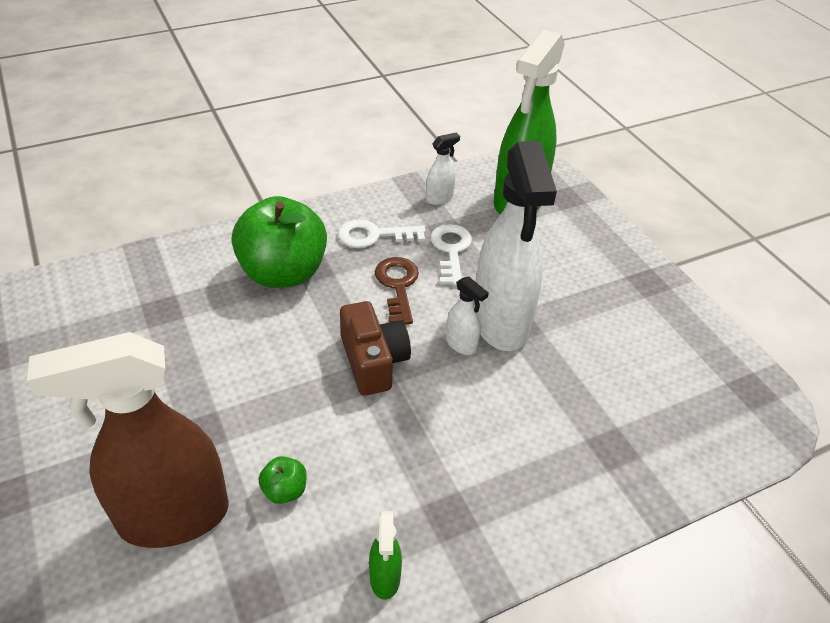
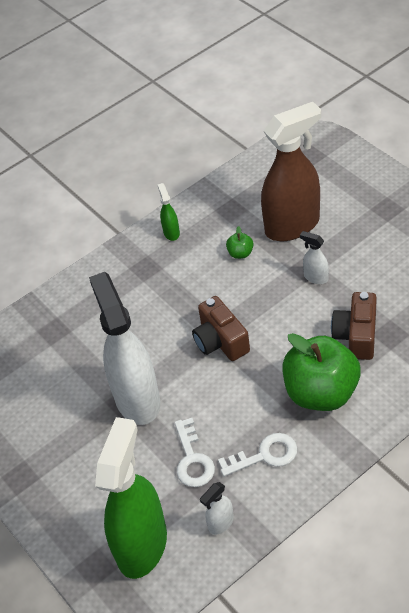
camera: 175 degrees right, 5 degrees up
brown key [375,257,419,325] -> none
white spray bottle [446,276,489,355] -> white spray bottle moved to [300,231,329,284]
none -> brown camera [331,292,377,360]

